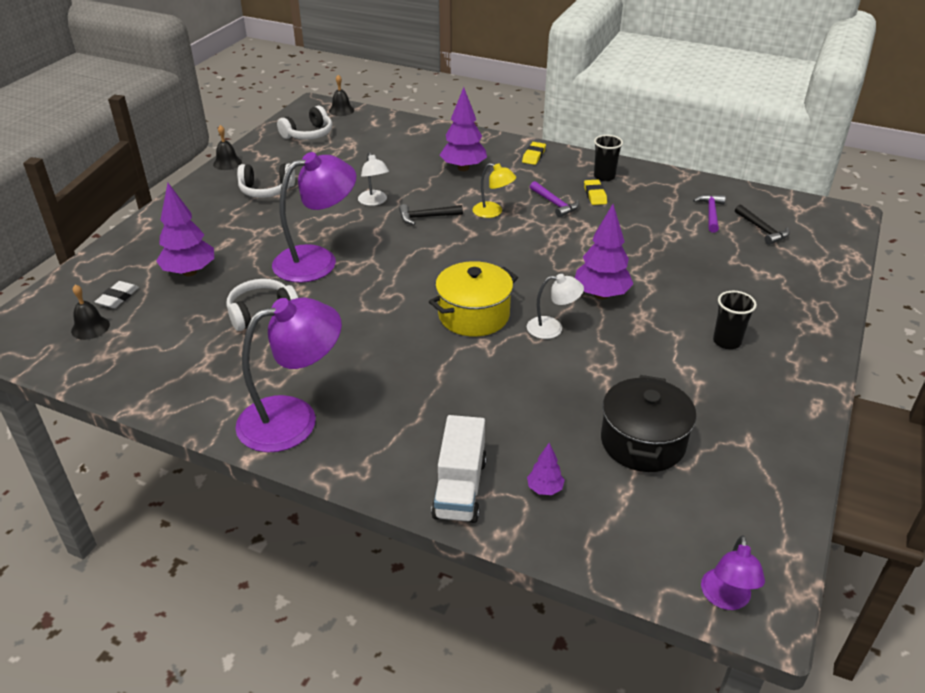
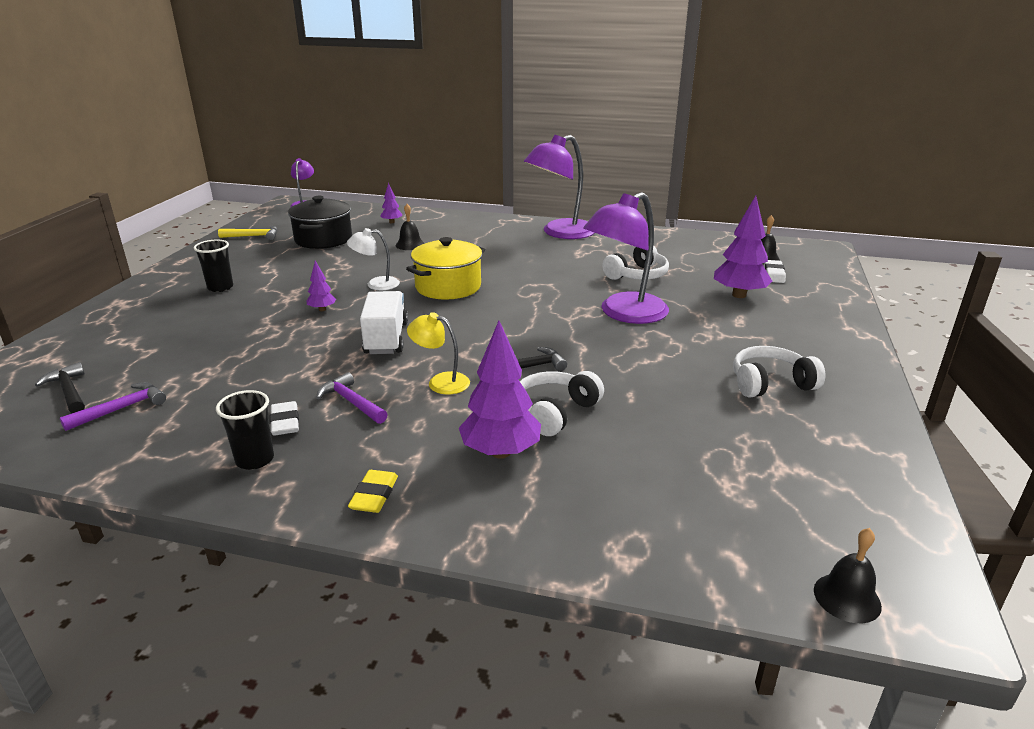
camera: 170 degrees right, 10 degrees down
black bell [213,125,242,170] -> black bell moved to [396,204,425,250]
white headphones [277,106,332,140] -> white headphones moved to [520,371,604,436]
white lamp [358,152,389,206] -> none
white truck [431,415,487,523] -> white truck moved to [360,291,408,354]
purple tree [575,204,633,299] -> purple tree [307,261,336,311], size x0.50
yellow eraser [584,180,607,205] -> white eraser [270,401,299,436]
purple hammer [693,194,726,233] -> purple hammer turned 135 degrees counterclockwise [60,382,166,431]
none -> yellow hammer [218,226,278,240]

